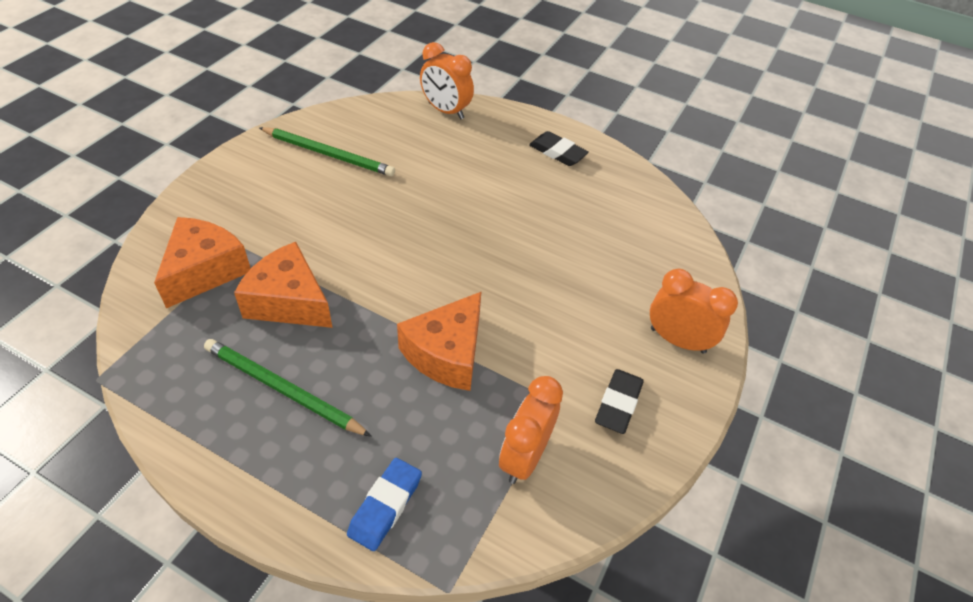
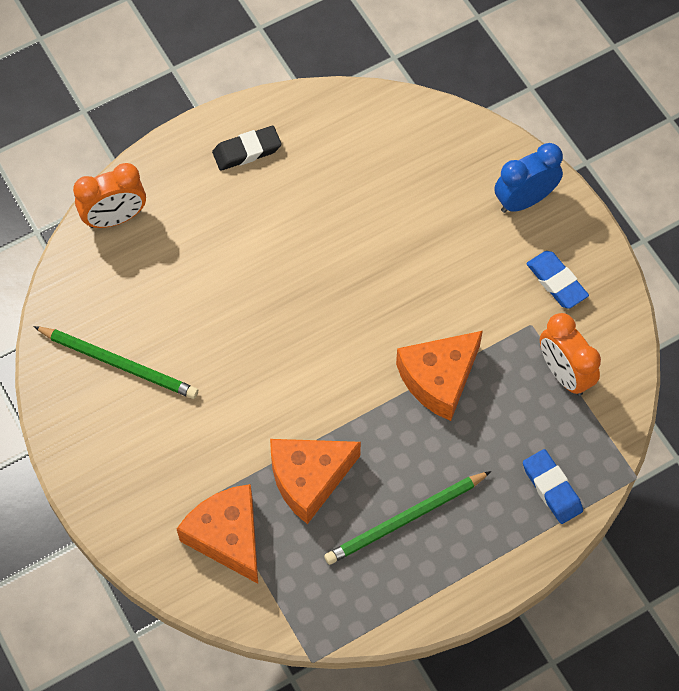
camera: 55 degrees left, 15 degrees up
green pencil [259,127,395,177] -> green pencil turned 60 degrees clockwise [33,326,198,399]
orange cheese [397,291,482,391] -> orange cheese turned 75 degrees clockwise [396,331,483,421]
black eraser [595,369,644,434] -> blue eraser [526,251,589,309]
orange clock [650,269,738,354] -> blue clock [495,143,563,213]

